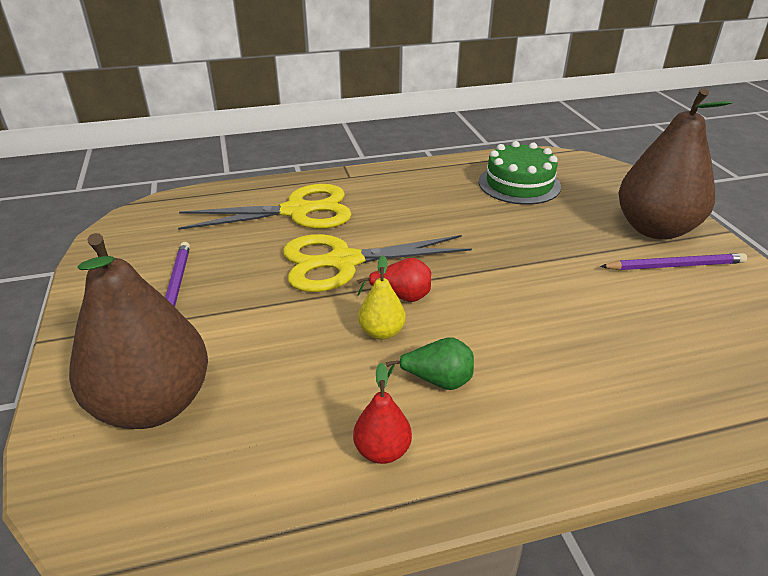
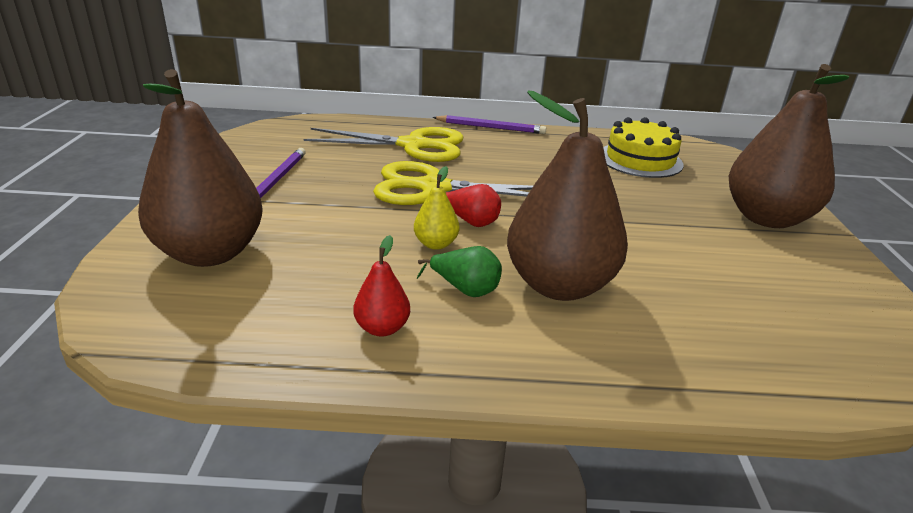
camera: 15 degrees right, 5 degrees down
green cake [479,141,561,205] -> yellow cake [603,117,684,178]
purple pencil [600,253,747,270] -> purple pencil moved to [432,115,546,134]
none -> brown pear [507,91,628,301]

